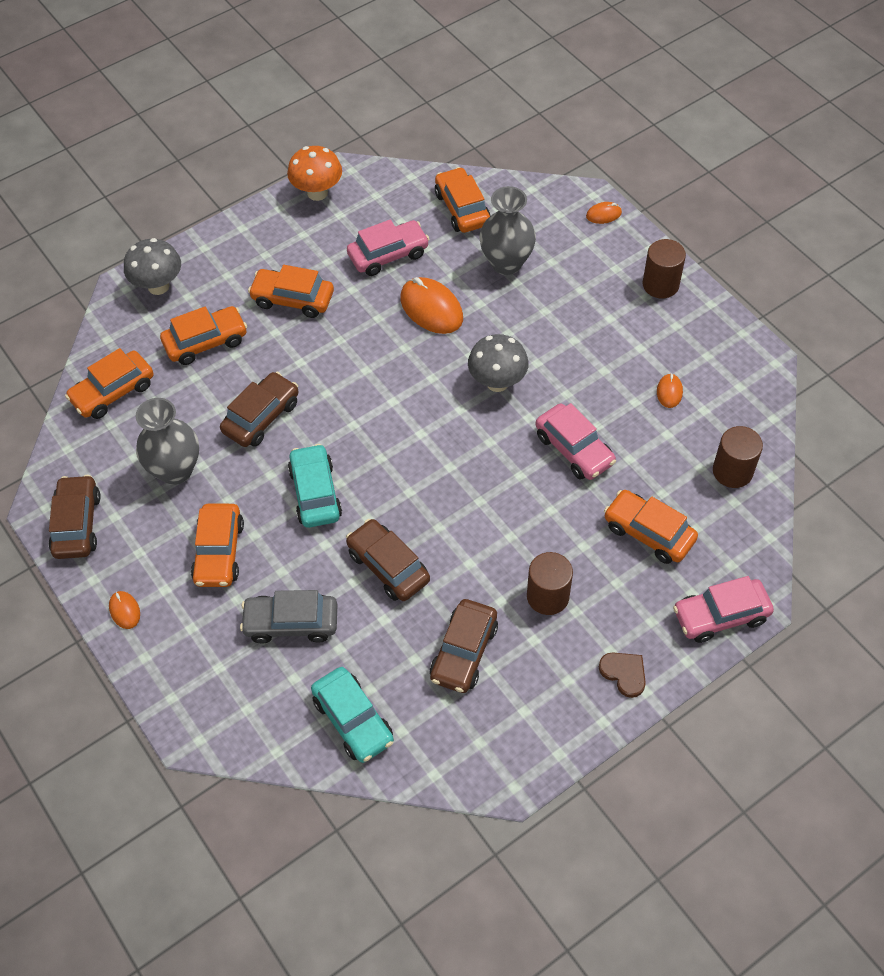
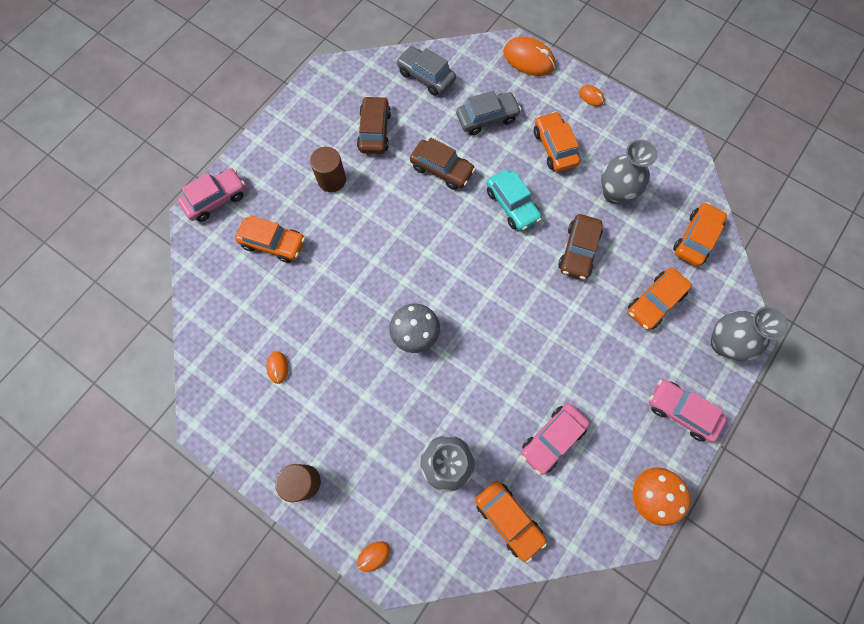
camera: 160 degrees right, 15 degrees up
brown car [49,475,101,559] -> none
grey mushroom [124,238,181,295] -> grey vase [711,306,788,361]
orange car [248,265,334,318] -> none
turquoise car [311,667,394,763] -> grey car [396,46,456,96]
orange mouse [401,277,463,334] -> orange mouse moved to [503,37,555,76]
pink car [536,403,616,480] -> pink car moved to [649,380,727,442]
brown heart [599,652,646,698] -> none
brown cylinder [713,426,763,488] -> none

